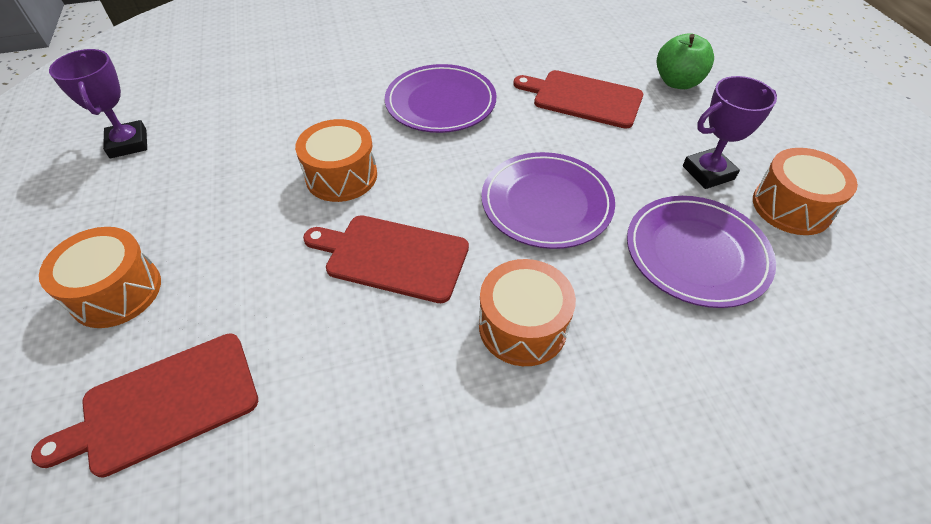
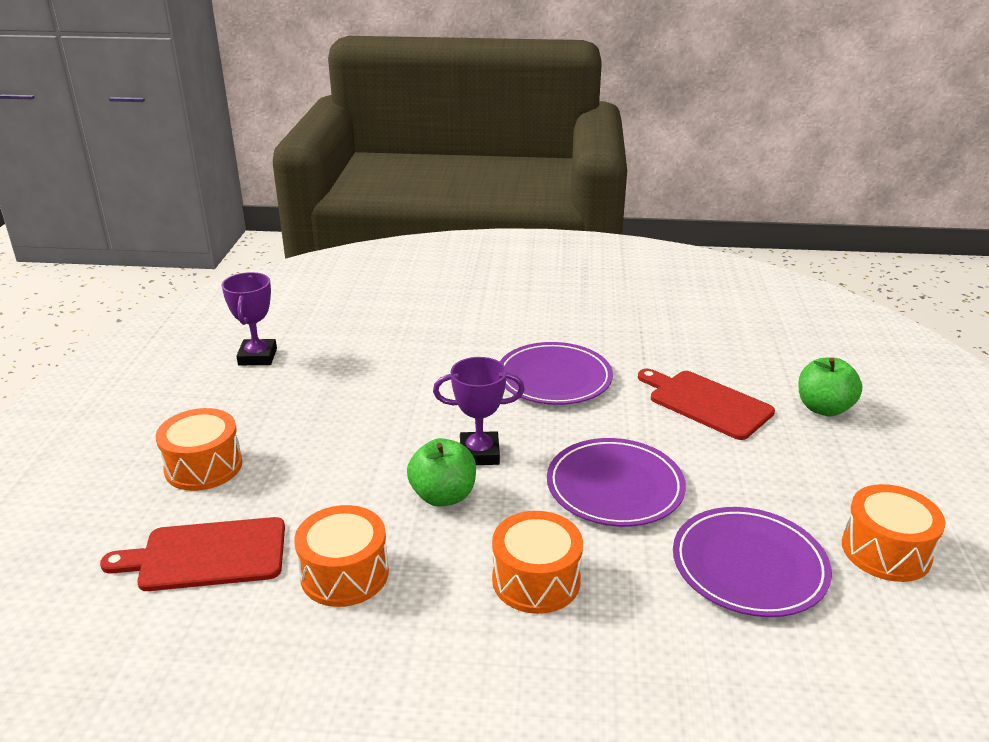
camera: 20 degrees right, 20 degrees down
orange drum [295,119,377,202] -> orange drum moved to [294,505,389,607]
red cutting board [303,215,469,303] -> green apple [407,438,476,507]
purple trophy [683,76,777,189] -> purple trophy moved to [433,357,525,465]

